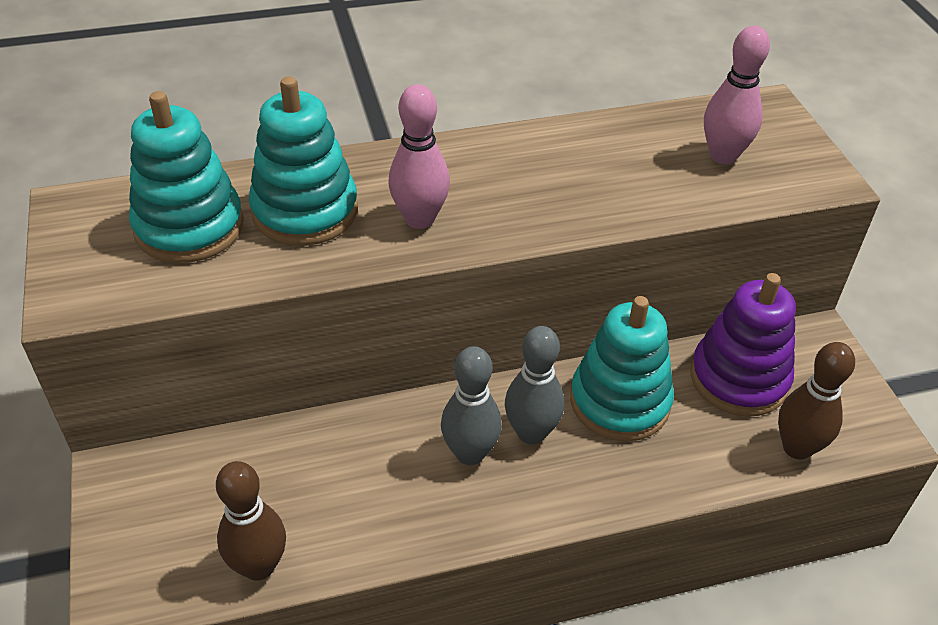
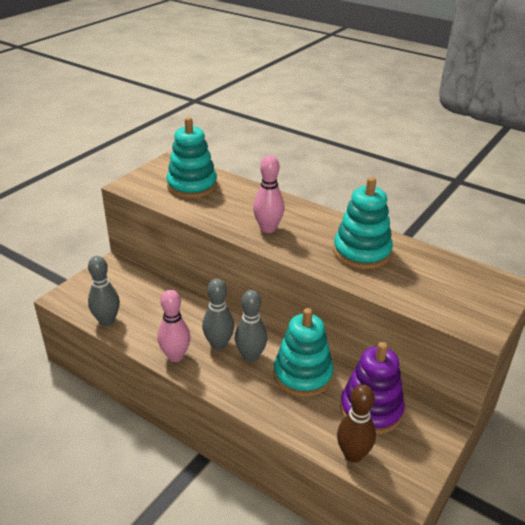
camera: 50 degrees right, 10 degrees down
brown bowling pin [216,461,286,581] -> grey bowling pin [88,256,120,326]
turquoise stacking toy [249,76,358,246] -> turquoise stacking toy moved to [333,177,393,269]
pink bowling pin [704,26,770,164] -> pink bowling pin moved to [158,290,191,362]

